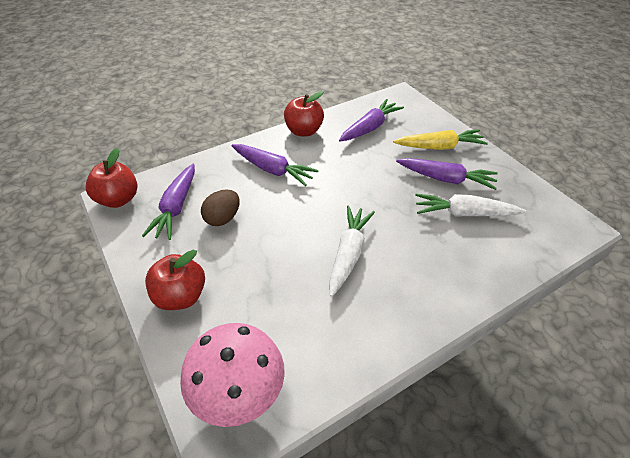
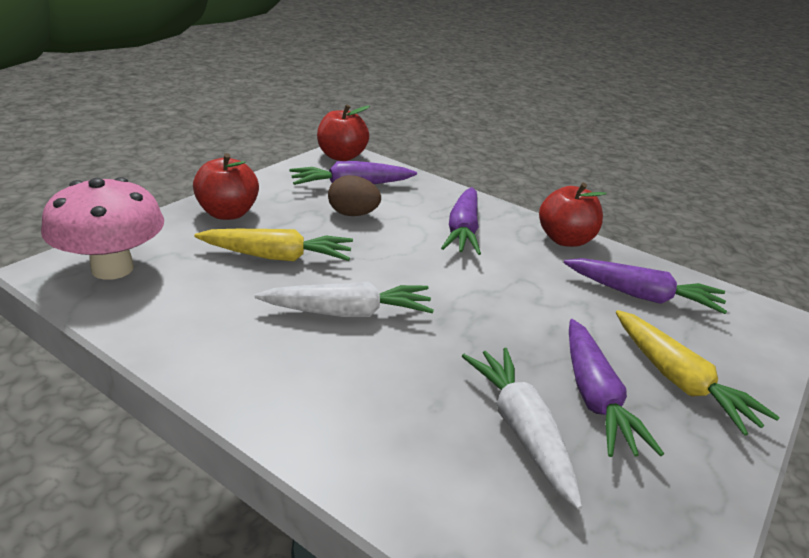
camera: 65 degrees right, 15 degrees down
none -> yellow carrot [194,229,353,261]

